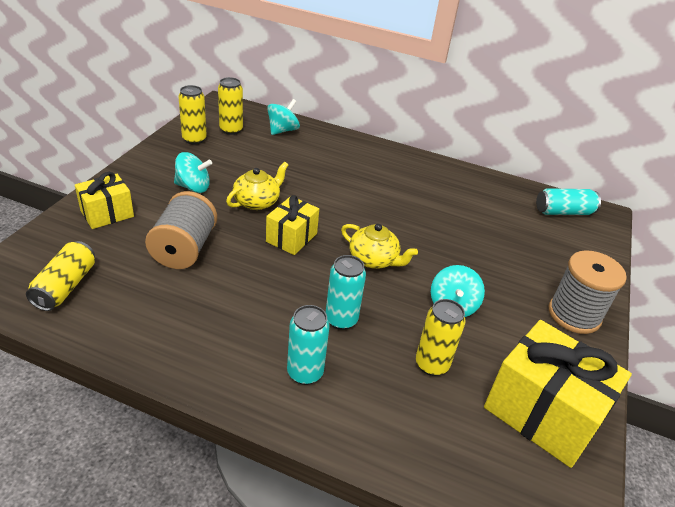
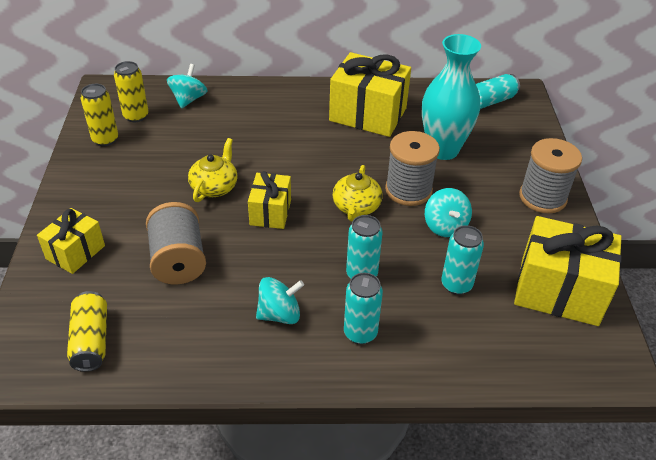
camera: 20 degrees left, 5 degrees up
turquoise spinning top [174,152,212,193] -> turquoise spinning top moved to [256,277,304,324]
yellow teapot [341,224,418,269] -> yellow teapot turned 90 degrees clockwise [333,165,382,222]
yellow can [416,299,465,376] -> turquoise can [441,225,484,295]
none -> yellow gift [329,52,411,137]
none -> grey spool [385,131,440,206]
none -> turquoise vase [422,34,481,160]

